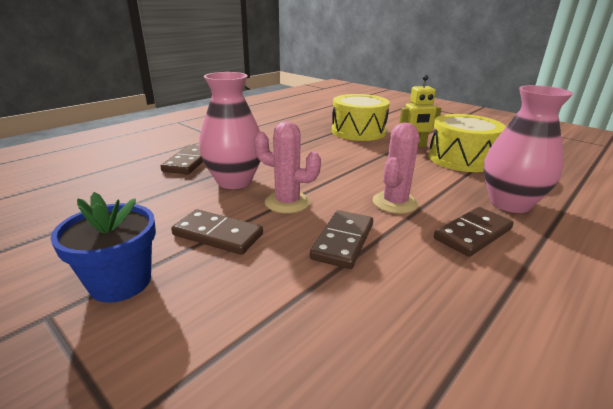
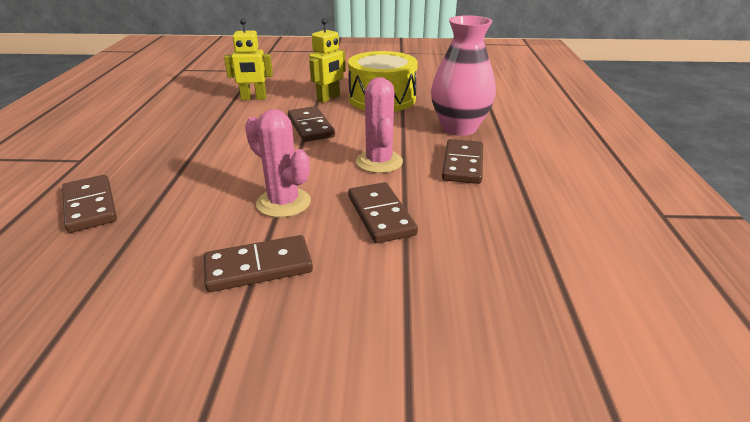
camera: 40 degrees left, 5 degrees up
blue flower pot [51,192,156,303] -> none
pink vase [199,72,260,189] -> none
pink cactus [254,122,321,213] -> pink cactus turned 60 degrees clockwise [245,109,311,218]
yellow drum [332,94,390,141] -> yellow robot [224,18,273,100]
none -> brown domino [288,106,335,142]

